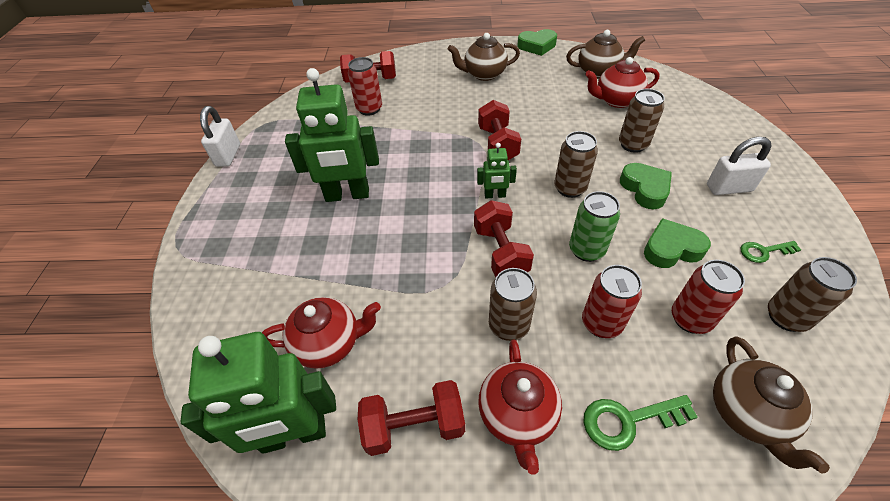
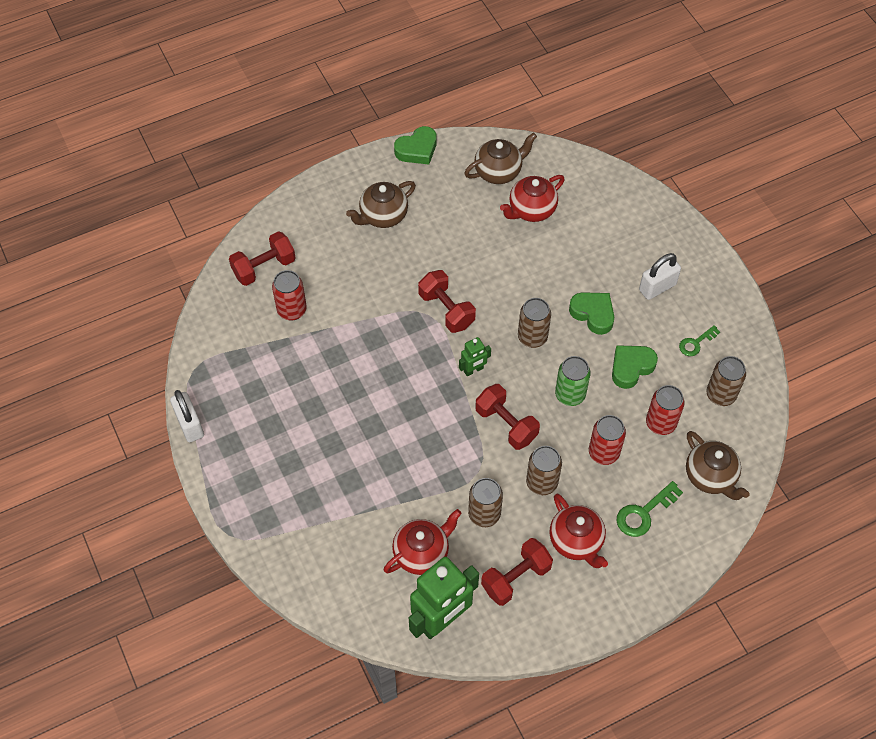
camera: 30 degrees left, 10 degrees up
green robot [285,68,379,202] -> none
brown can [619,89,665,153] -> brown can moved to [468,478,503,527]

